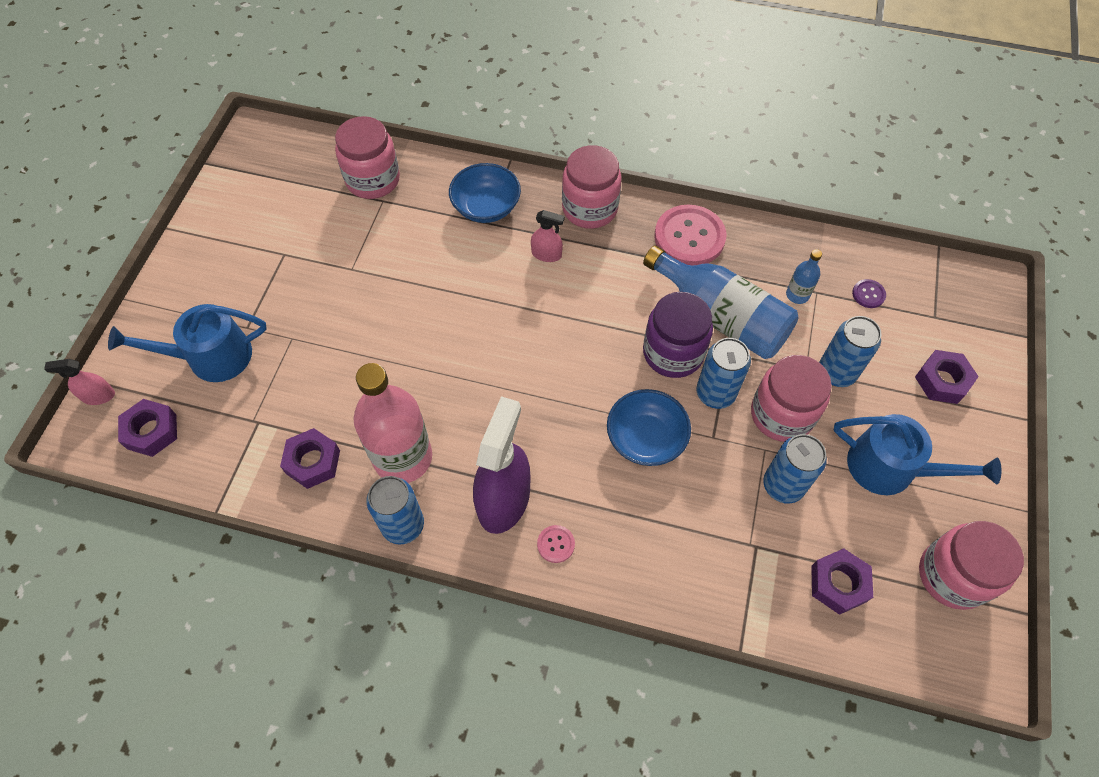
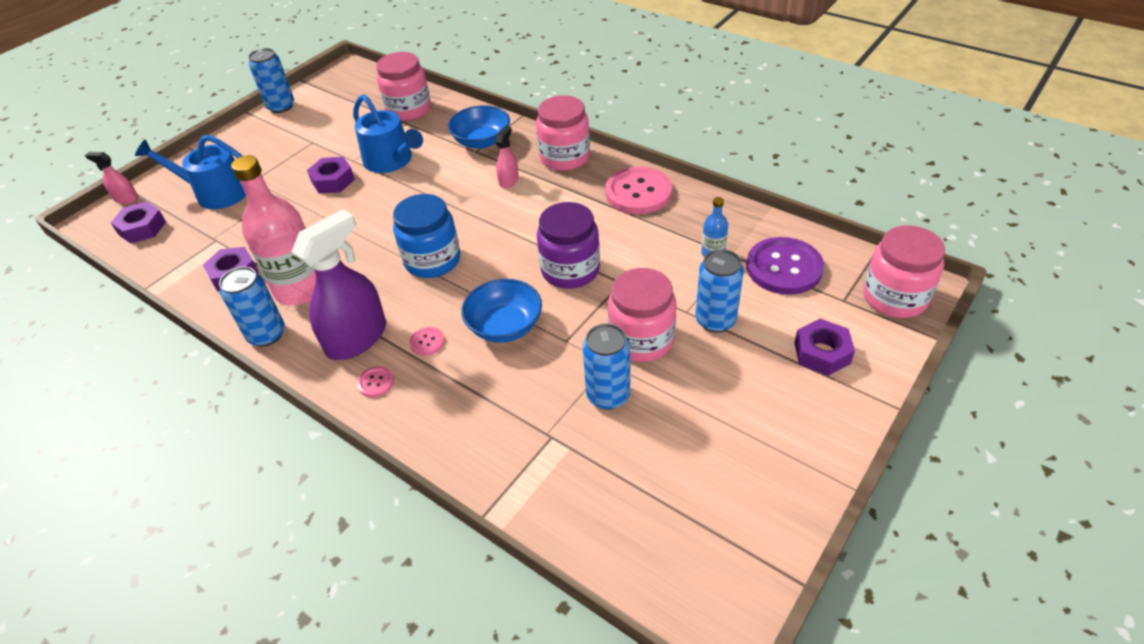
camera: 25 degrees right, 15 degrees down
pink spray bottle [531,210,565,262] -> pink spray bottle turned 105 degrees counterclockwise [495,126,519,188]
blue bottle [643,245,799,359] -> none
blue can [696,338,751,409] -> blue can moved to [248,48,294,113]
purple nut [811,548,873,615] -> purple nut moved to [307,157,355,194]
blue watering can [834,414,1002,495] -> blue watering can moved to [353,94,423,173]
purple button [852,279,886,308] -> purple button [746,237,824,295], size x2.27
pink jar [919,521,1024,610] -> pink jar moved to [863,226,945,318]
none -> blue jar [393,194,460,278]
none -> pink button [410,327,445,356]

